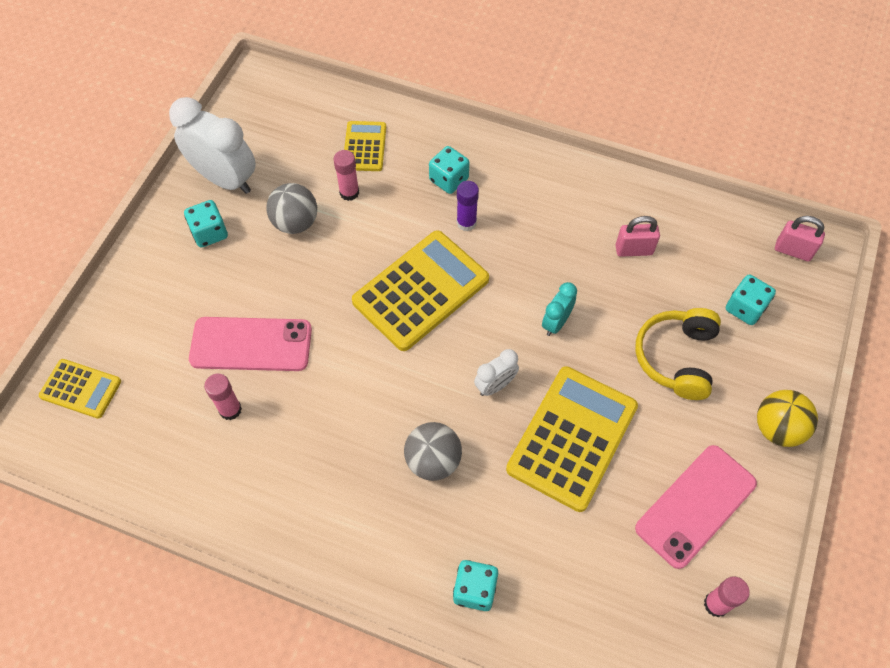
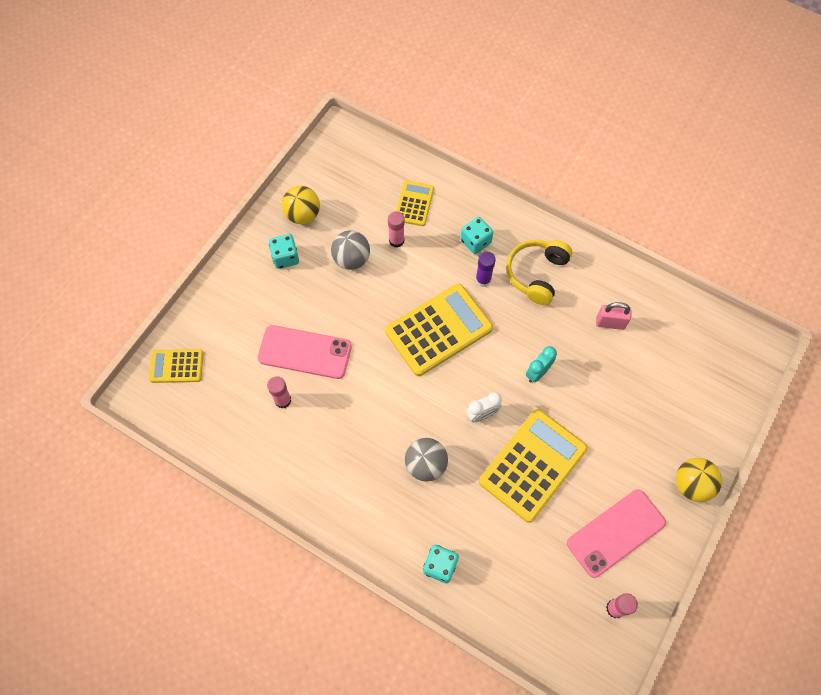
camera: 10 degrees right, 5 degrees up
yellow calculator [39,359,121,419] -> yellow calculator turned 150 degrees clockwise [149,349,204,383]
white clock [169,97,256,194] -> yellow ball [282,186,320,224]
yellow headphones [635,308,721,400] -> yellow headphones moved to [506,240,572,305]
turquoise dice [726,275,776,325] -> none
pink padlock [775,216,825,261] -> none

